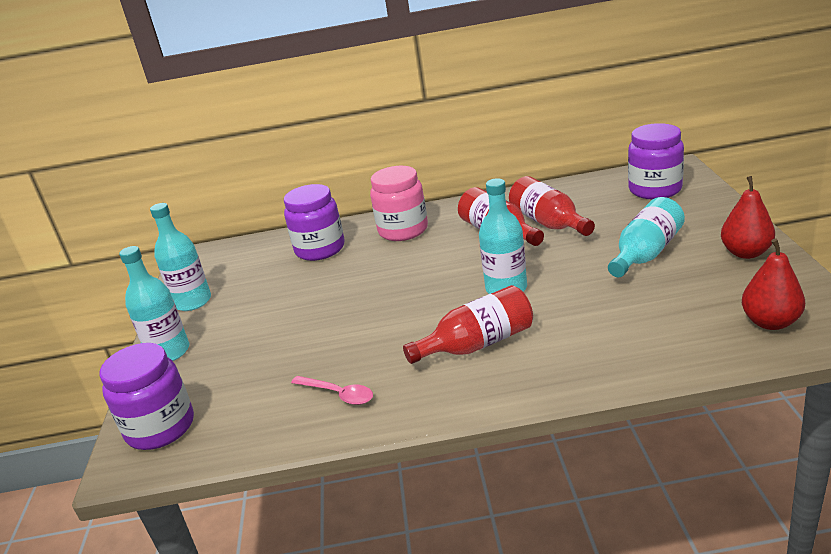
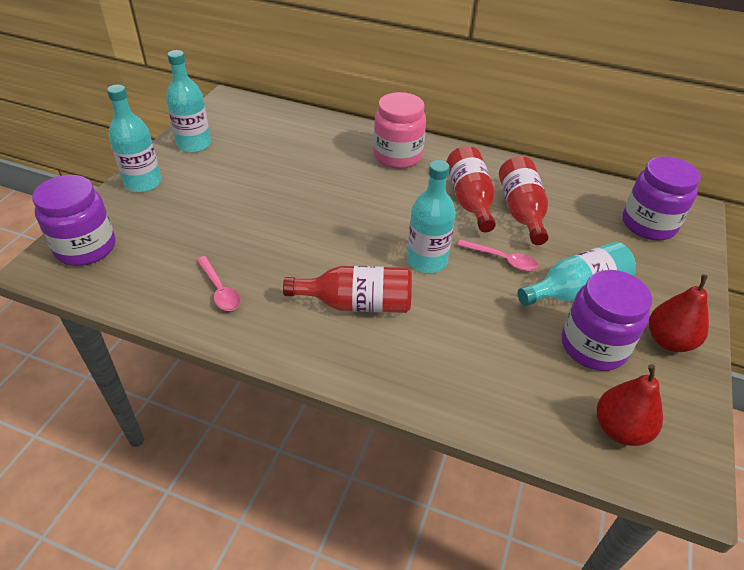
camera: 20 degrees right, 15 degrees up
purple jar [284,184,345,261] -> purple jar moved to [562,270,652,371]
none -> pink spoon [457,239,538,271]

